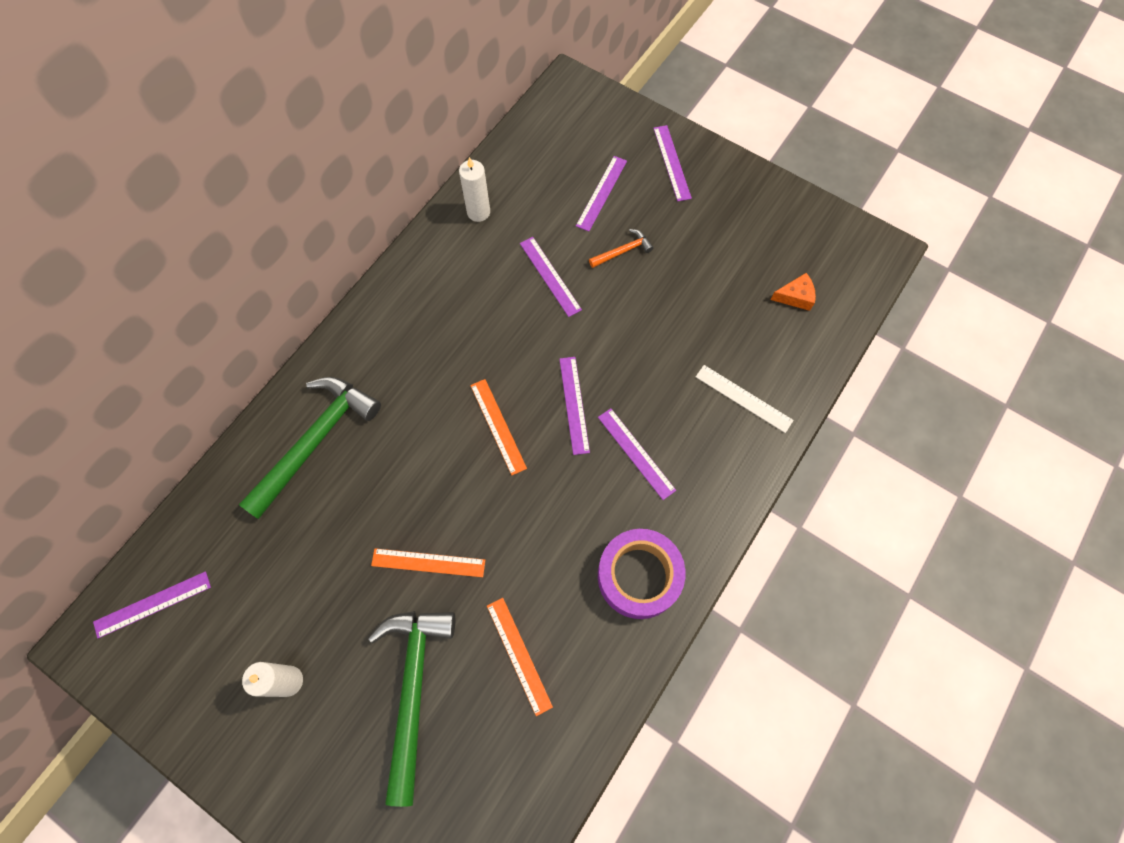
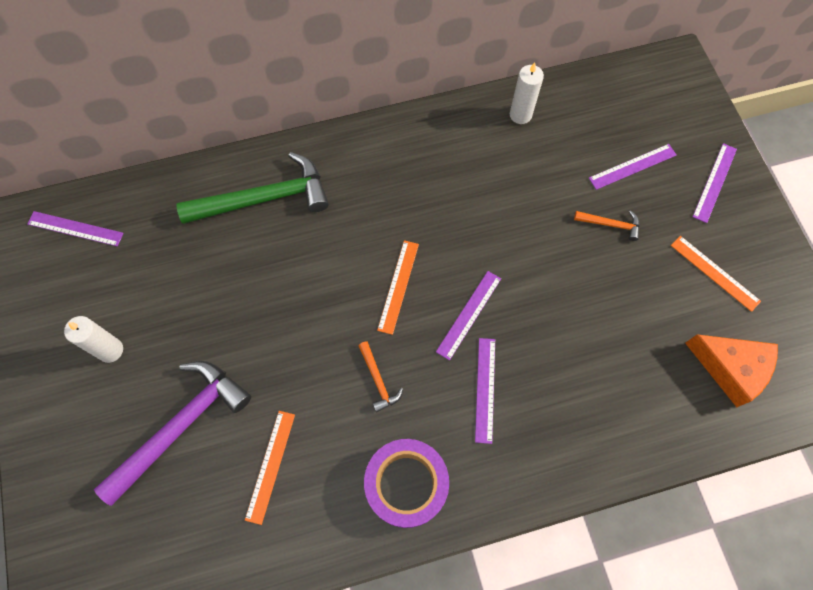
camera: 40 degrees right, 0 degrees up
green hammer [368,611,455,807] -> purple hammer [94,361,251,506]
orange ruler [371,548,485,577] -> orange ruler moved to [671,236,761,312]
purple ruler [520,237,582,317] -> none
white ruler [696,365,794,433] -> none
orange cheese [770,273,816,311] -> orange cheese [685,334,778,407], size x1.81
none -> orange hammer [358,341,403,412]

